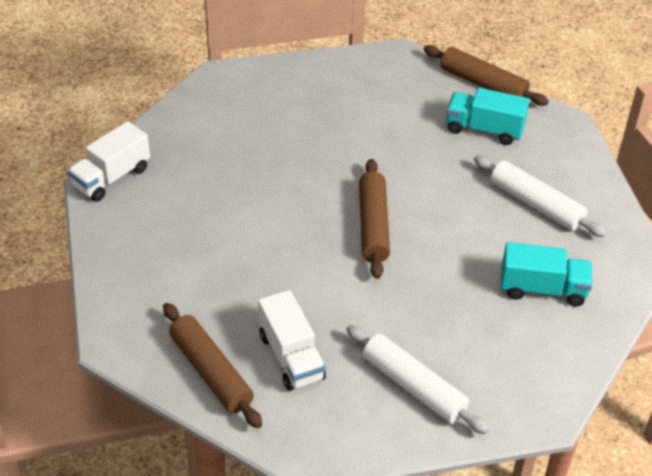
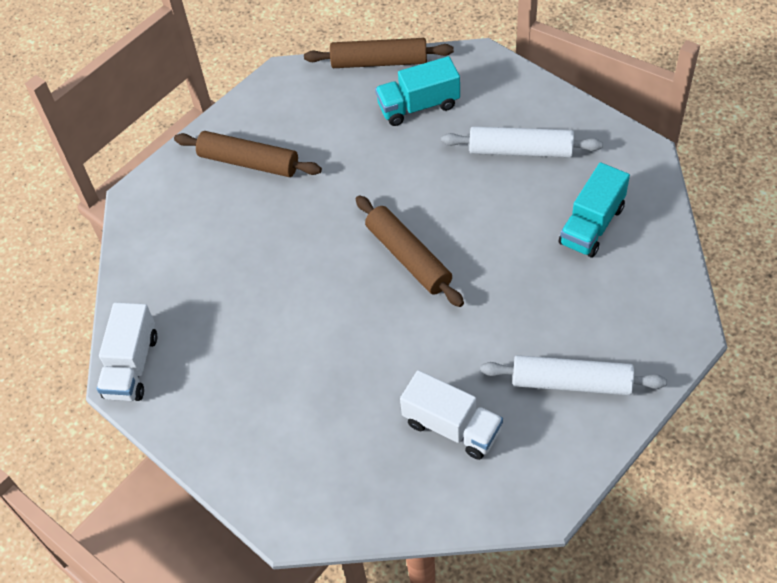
camera: 30 degrees left, 10 degrees up
brown rolling pin [163,303,262,429] -> brown rolling pin moved to [174,131,322,177]
turquoise truck [501,242,592,306] -> turquoise truck turned 150 degrees clockwise [559,162,630,258]

